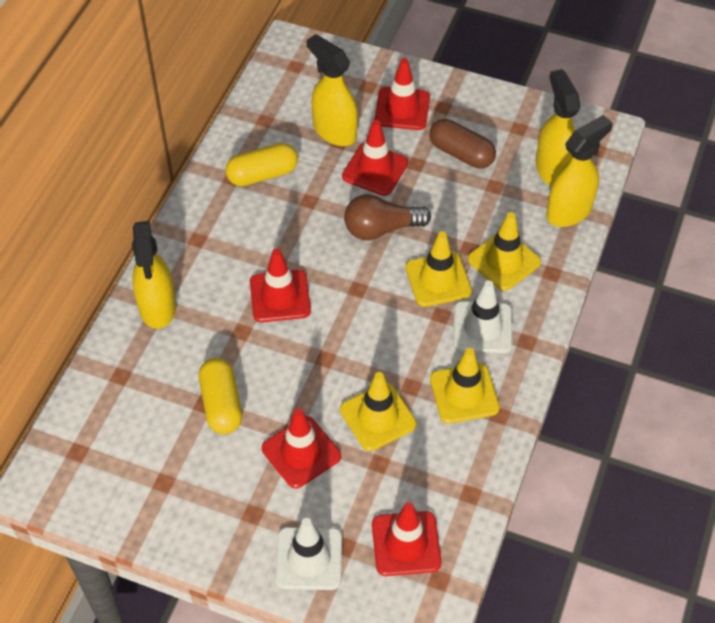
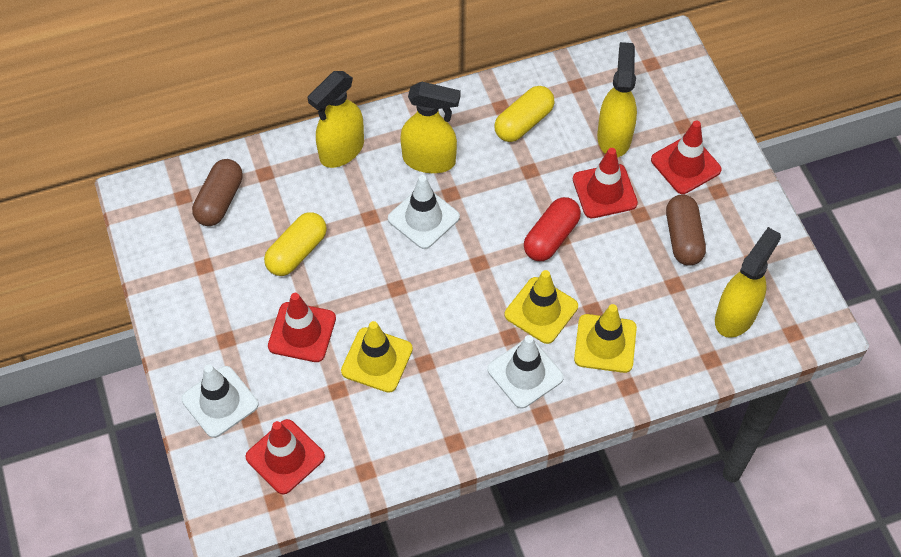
camera: 50 degrees right, 5 degrees up
yellow capsule [225,143,298,186] -> yellow capsule turned 75 degrees counterclockwise [494,86,555,142]
red traffic cone [250,249,311,322] -> white traffic cone [388,175,460,249]
brown light bulb [344,194,431,240] -> red capsule [524,197,581,261]
yellow traffic cone [430,348,500,423] -> none
yellow spray bottle [546,115,613,227] -> yellow spray bottle moved to [400,81,461,173]
none -> brown capsule [192,159,243,226]

